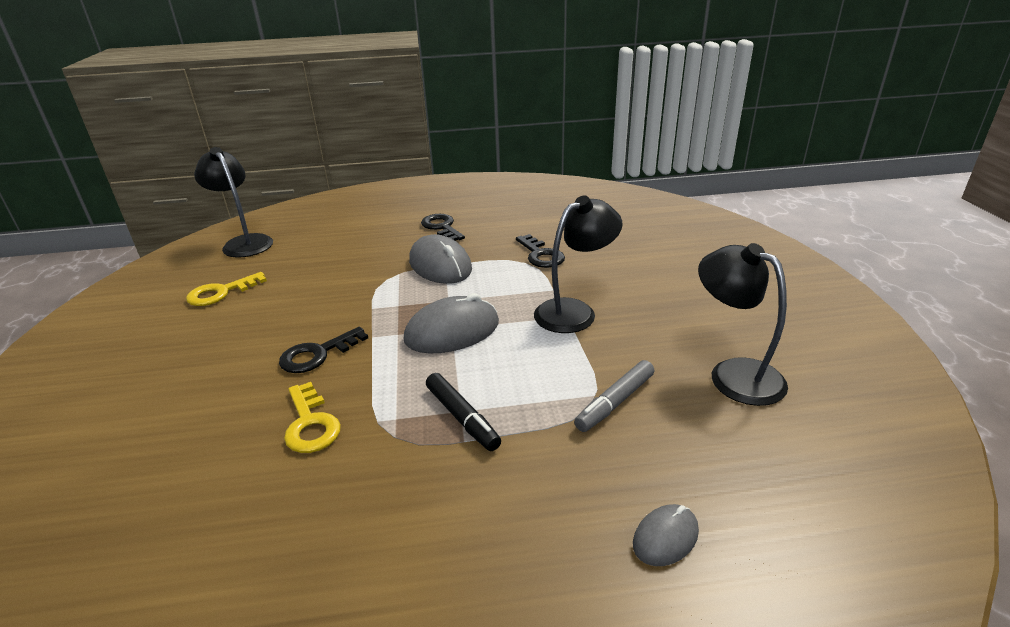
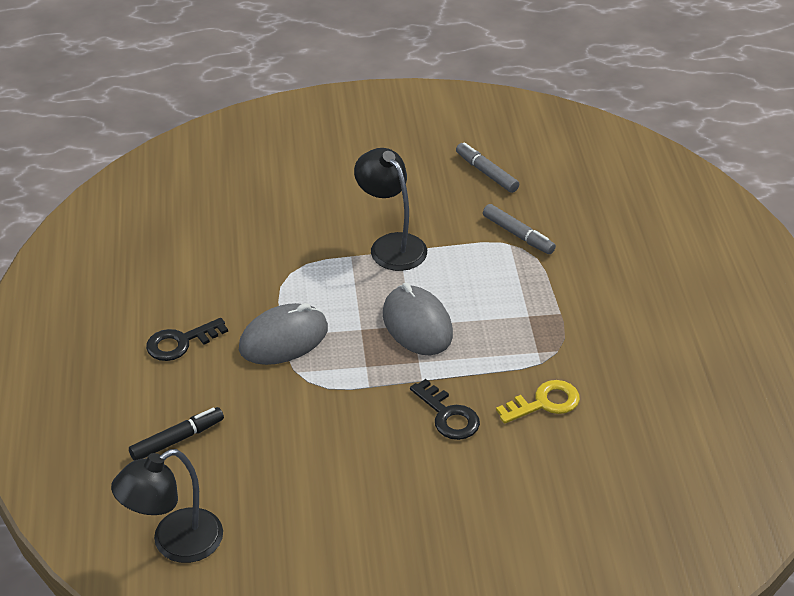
camera: 90 degrees left, 10 degrees up
yellow key [186,272,267,306] -> none
black marker [426,373,501,451] -> black marker moved to [129,407,224,460]
black key [516,234,565,268] -> none
grey mouse [633,504,699,566] -> none
black lamp [698,243,788,406] -> grey marker [456,142,519,193]

